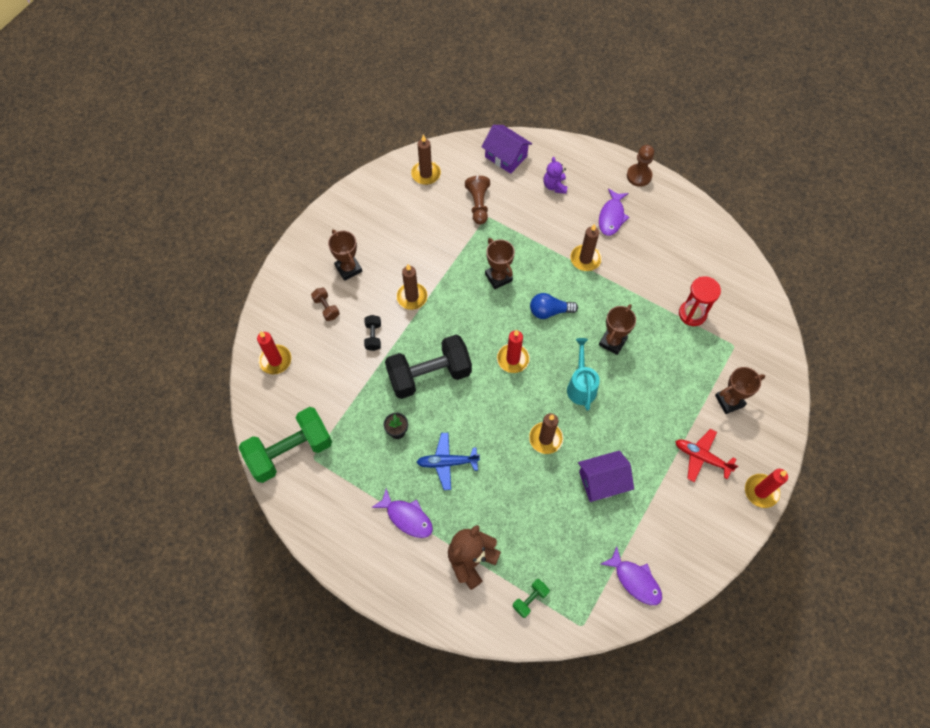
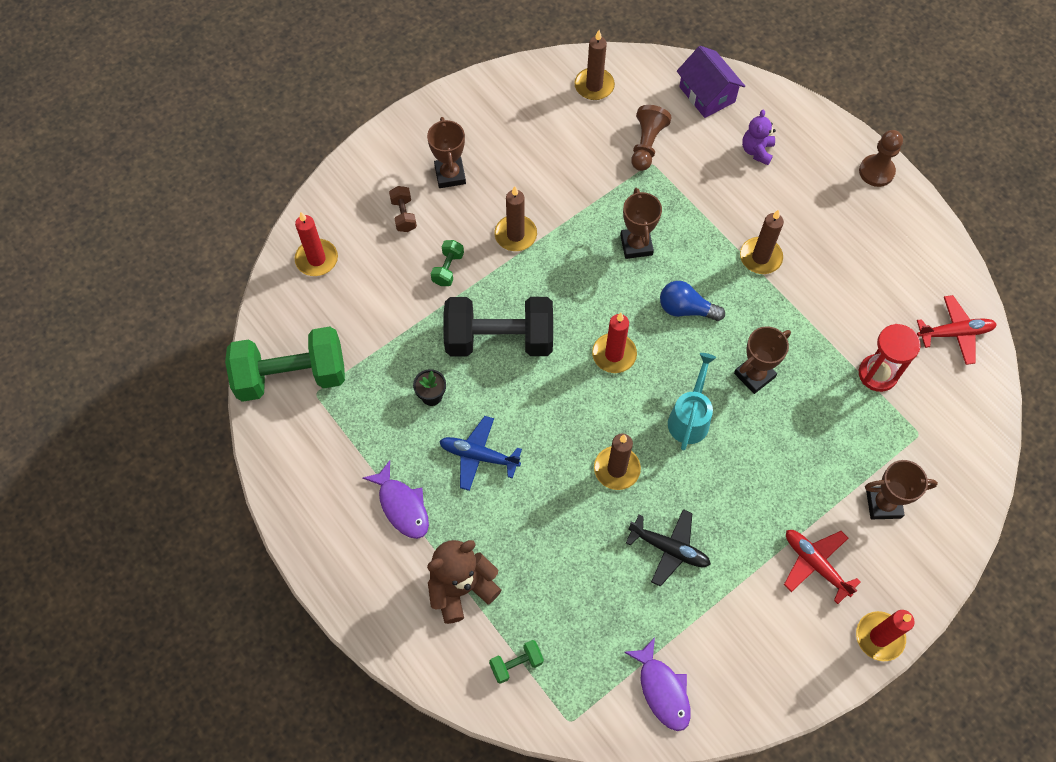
camera: 20 degrees right, 0 degrees up
black dumbbell [364,315,381,351] -> green dumbbell [431,240,464,286]
purple house [578,451,634,502] -> black plane [626,509,711,587]
purple fish [599,188,630,236] -> none
none -> red plane [917,295,997,365]

